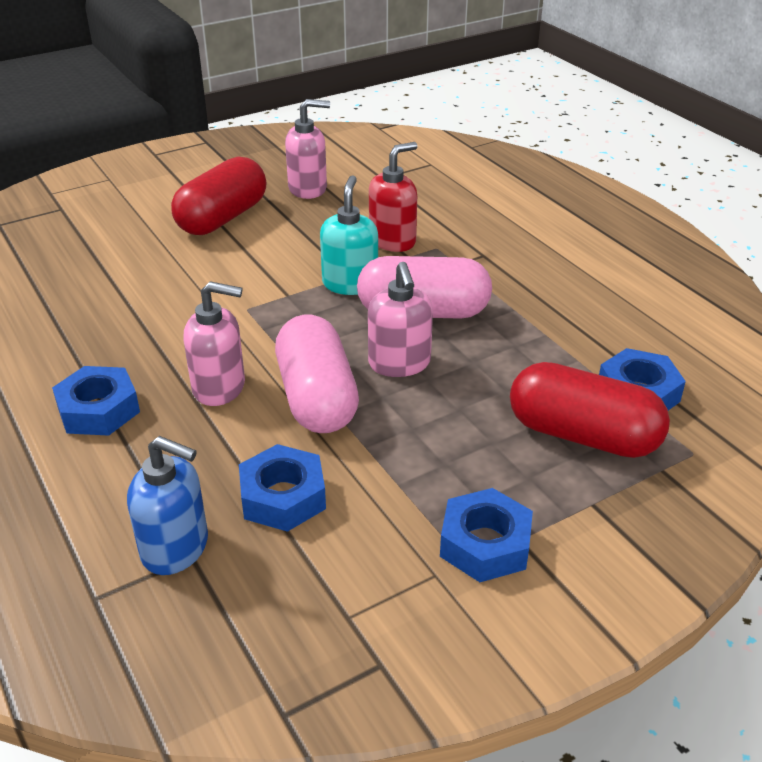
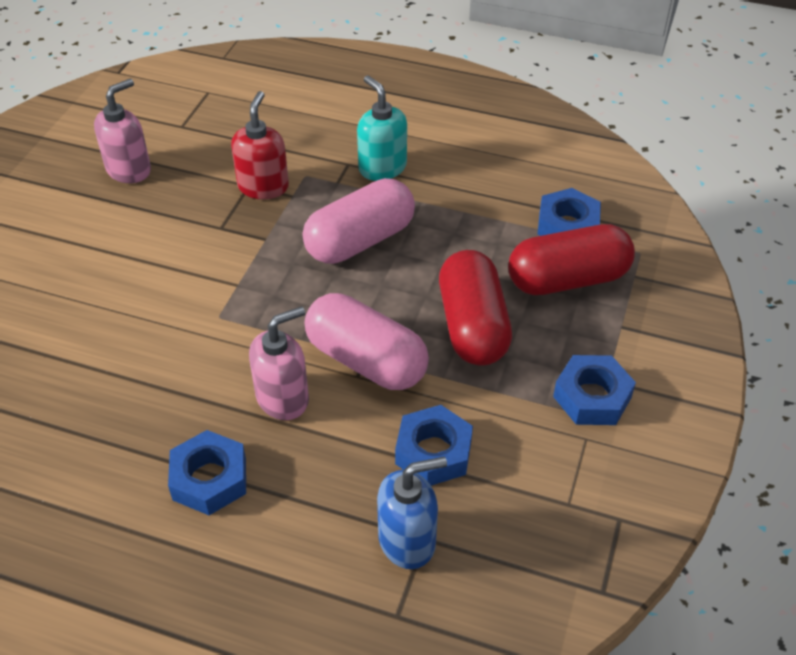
camera: 40 degrees left, 10 degrees up
red capsule [171,157,266,235] -> red capsule moved to [439,250,512,366]
turquoise soap dispenser [320,175,378,295] -> turquoise soap dispenser moved to [357,75,407,181]
pink soap dispenser [368,262,433,377] -> none

